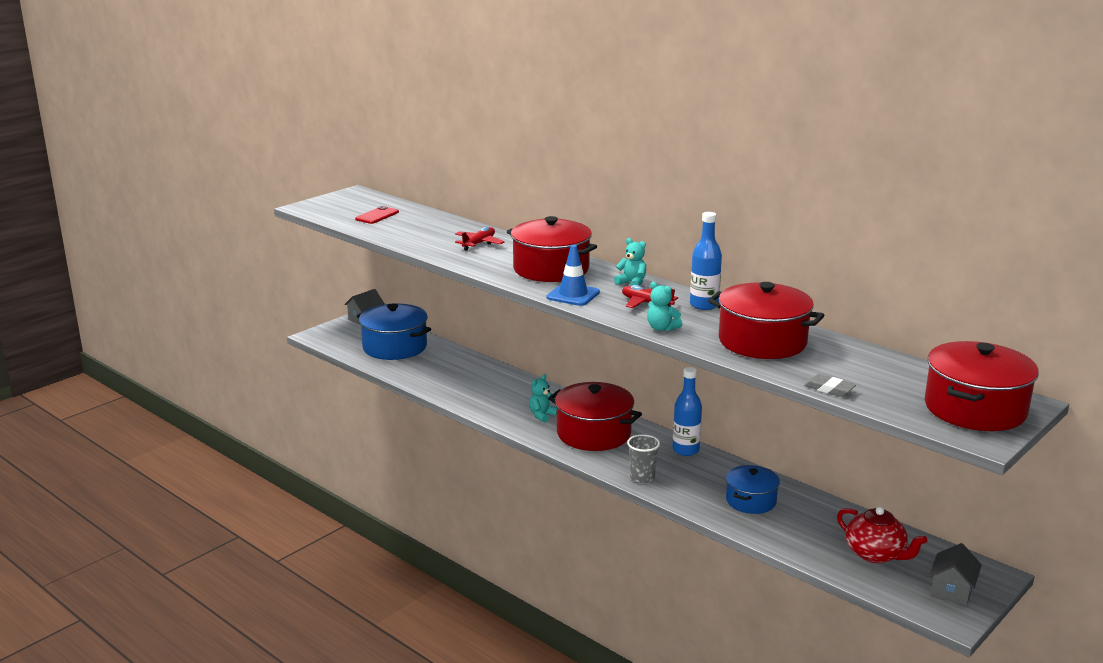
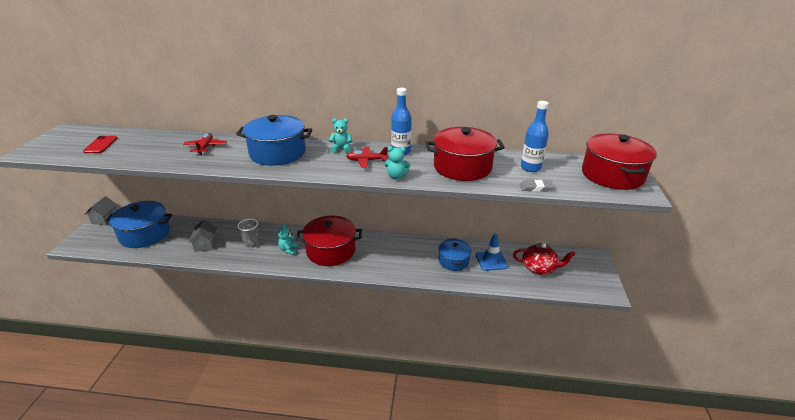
camera: 35 degrees left, 10 degrees up
red pot [507,216,597,282] -> blue pot [236,115,312,166]
blue traffic cone [547,245,600,306] -> blue traffic cone moved to [476,234,508,271]
grey cup [627,434,660,483] -> grey cup moved to [237,219,260,248]
blue bottle [673,367,702,456] -> blue bottle moved to [521,101,549,172]
grey house [929,543,982,606] -> grey house moved to [188,220,217,252]

